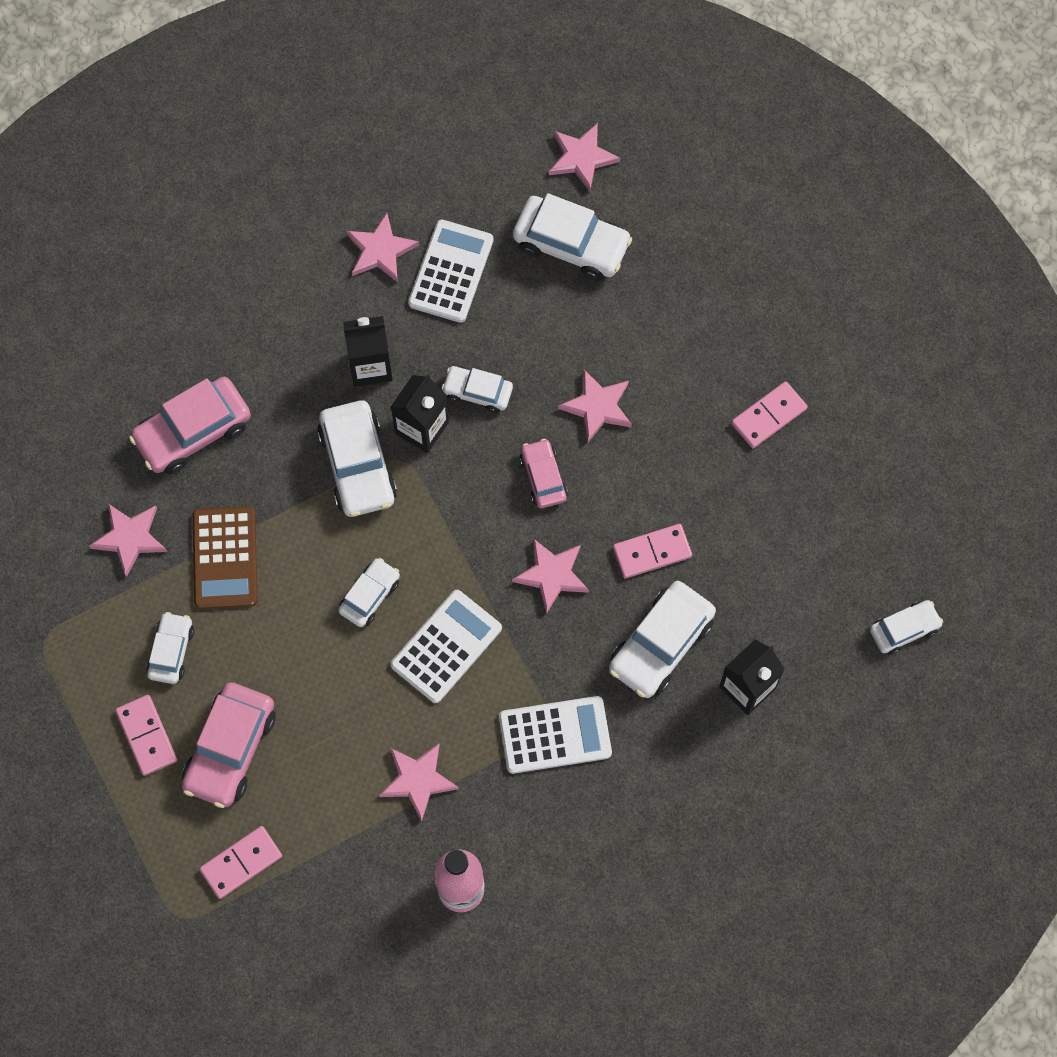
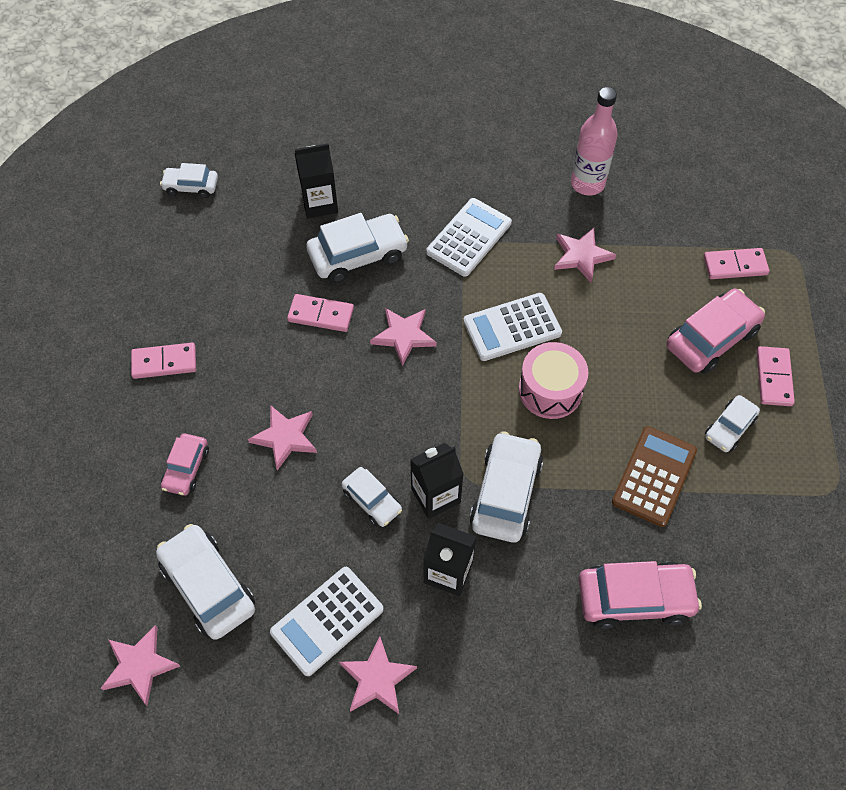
camera: 150 degrees left, 10 degrees down
pink star [89,504,167,577] -> none
white car [338,558,400,627] -> pink drum [519,342,588,419]
white calculator [499,696,612,774] -> white calculator turned 105 degrees clockwise [426,198,512,277]
pink car [520,439,568,508] -> pink car moved to [161,433,209,496]

